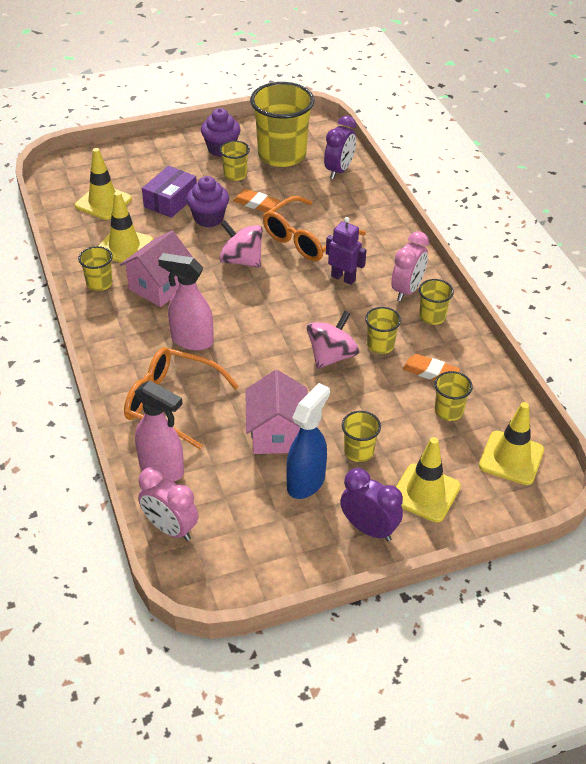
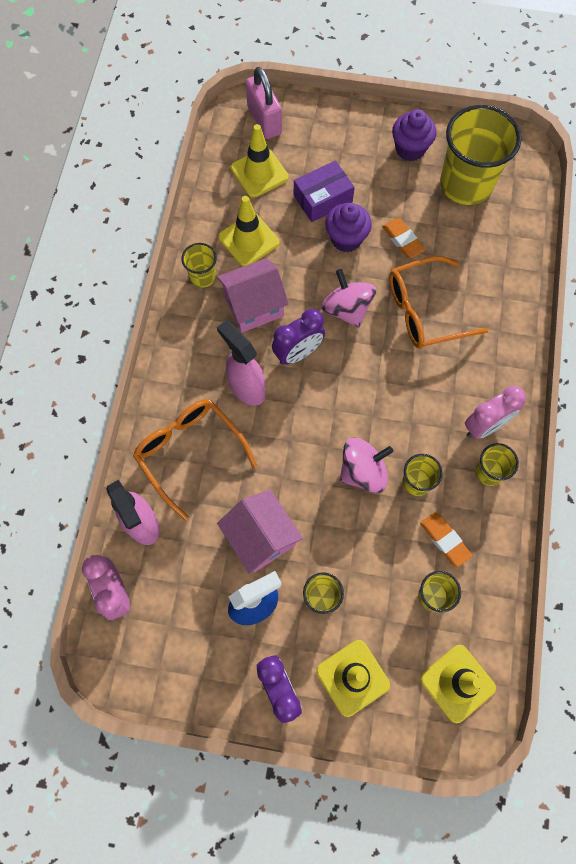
camera: 30 degrees right, 25 degrees up
yellow cup [220,141,250,181] -> none
pink house [245,370,308,454] -> pink house turned 60 degrees counterclockwise [217,489,303,574]
purple clock [324,116,356,179] -> purple clock moved to [272,309,325,365]
purple robot [326,217,366,285] -> none
none -> pink padlock [246,67,282,139]

